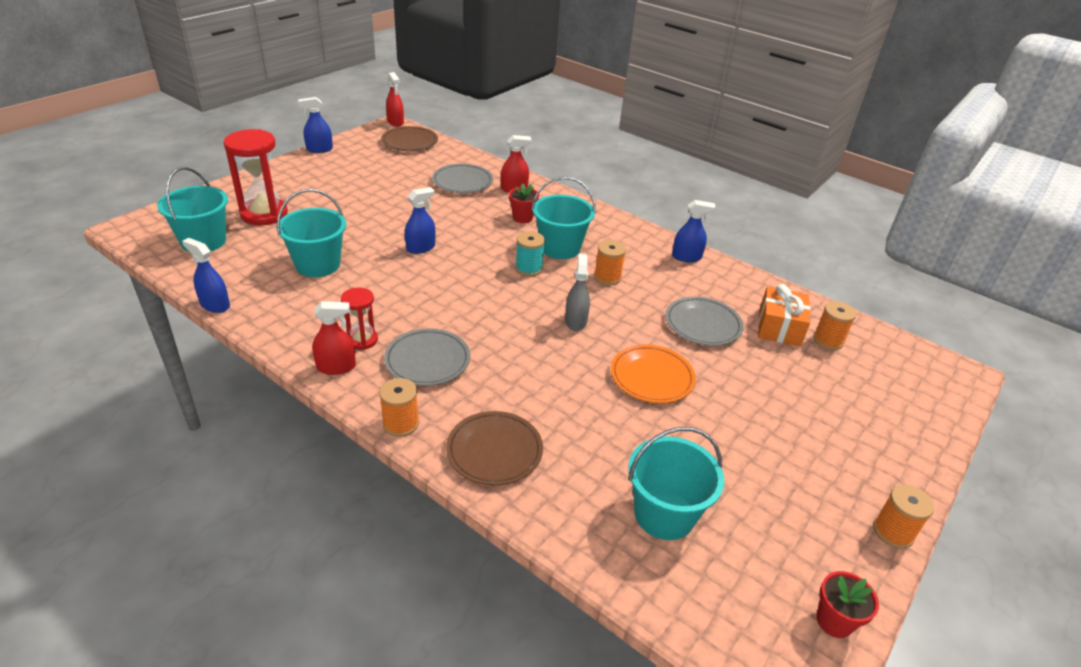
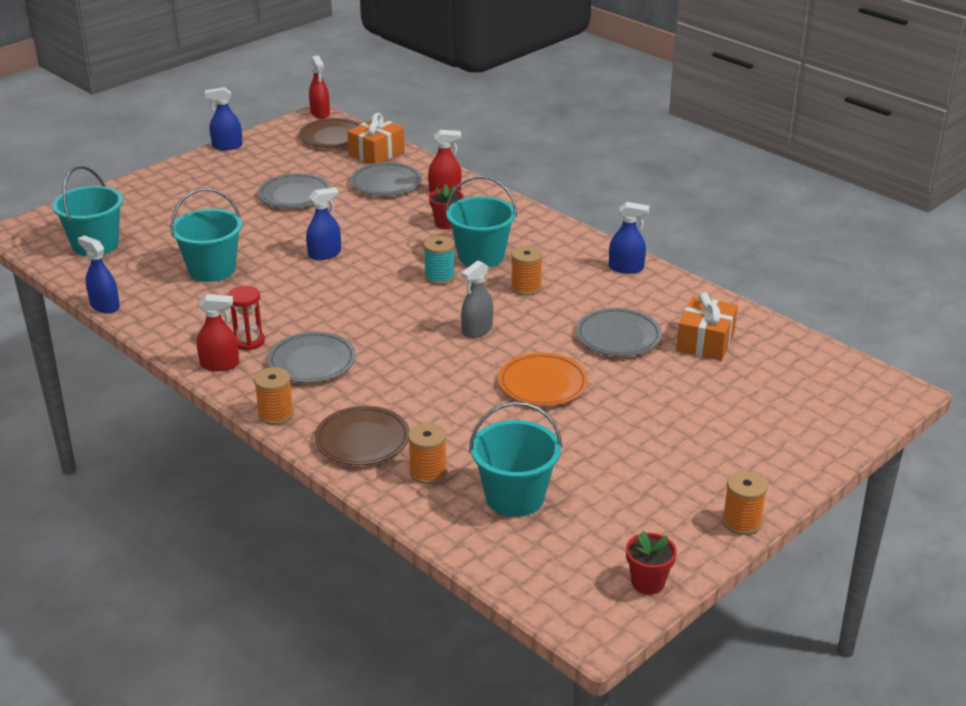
camera: 10 degrees right, 5 degrees down
red hourglass [224,129,288,226] -> none
grey spray bottle [565,254,590,331] -> grey spray bottle turned 150 degrees counterclockwise [461,260,493,338]
orange spool [813,301,856,350] -> orange spool moved to [408,423,447,484]
none -> grey plate [258,173,331,208]
none -> orange gift [347,113,405,164]

